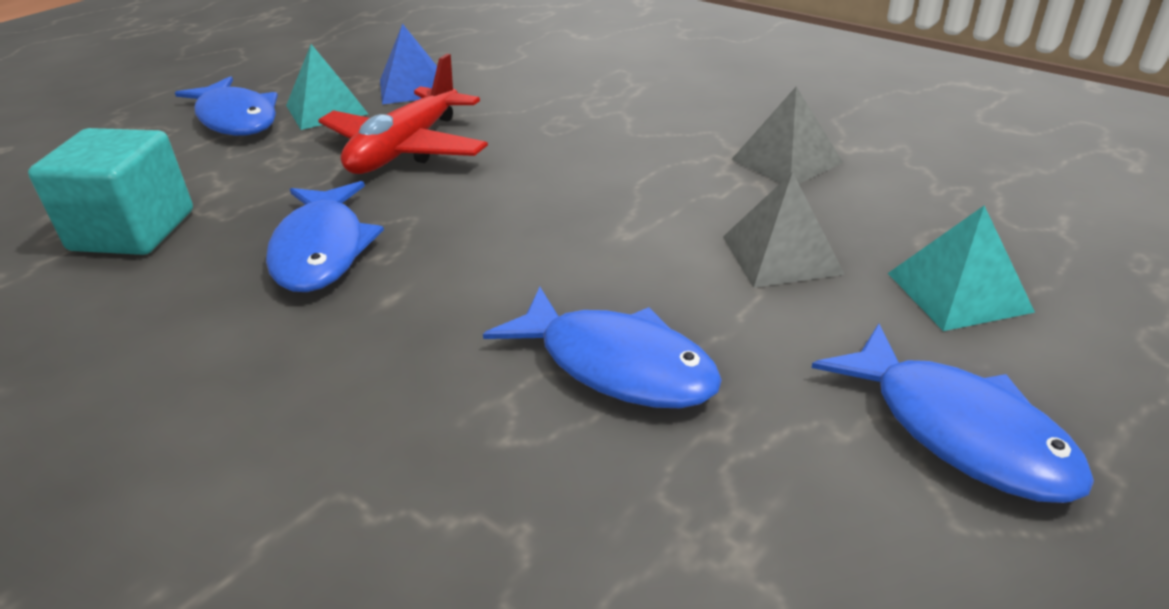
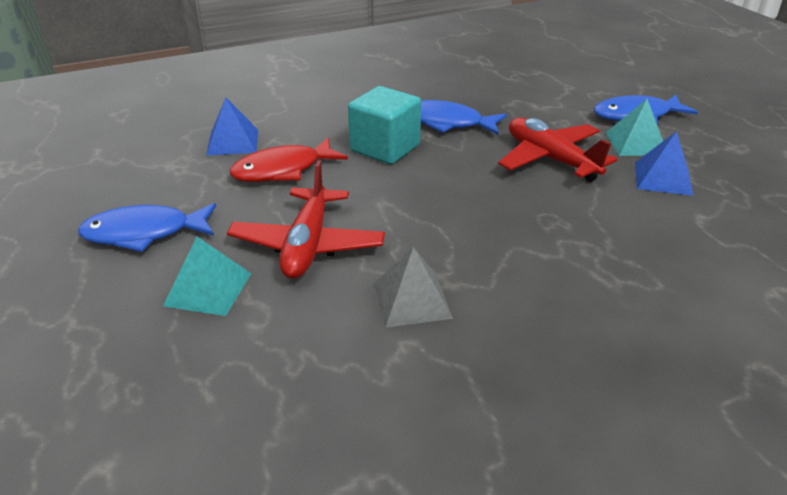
camera: 115 degrees right, 0 degrees up
turquoise cube [28,128,193,255] -> turquoise cube moved to [348,86,421,164]
blue fish [483,287,722,408] -> red fish [230,138,348,182]
grey pyramid [723,172,845,288] -> red plane [227,160,385,279]
none -> blue pyramid [206,98,258,156]

